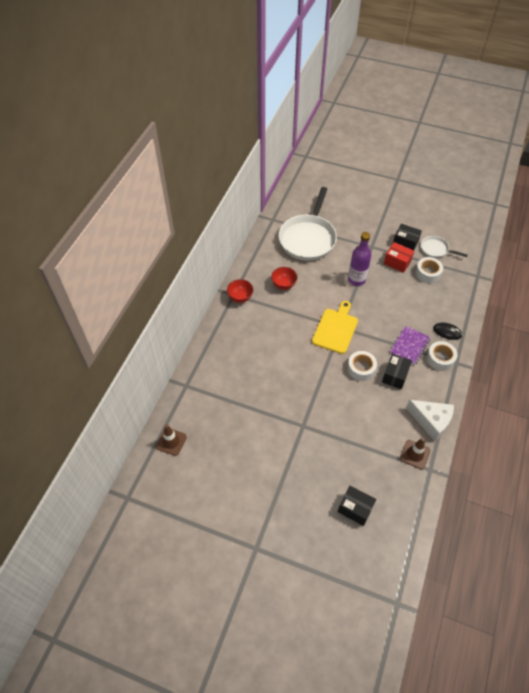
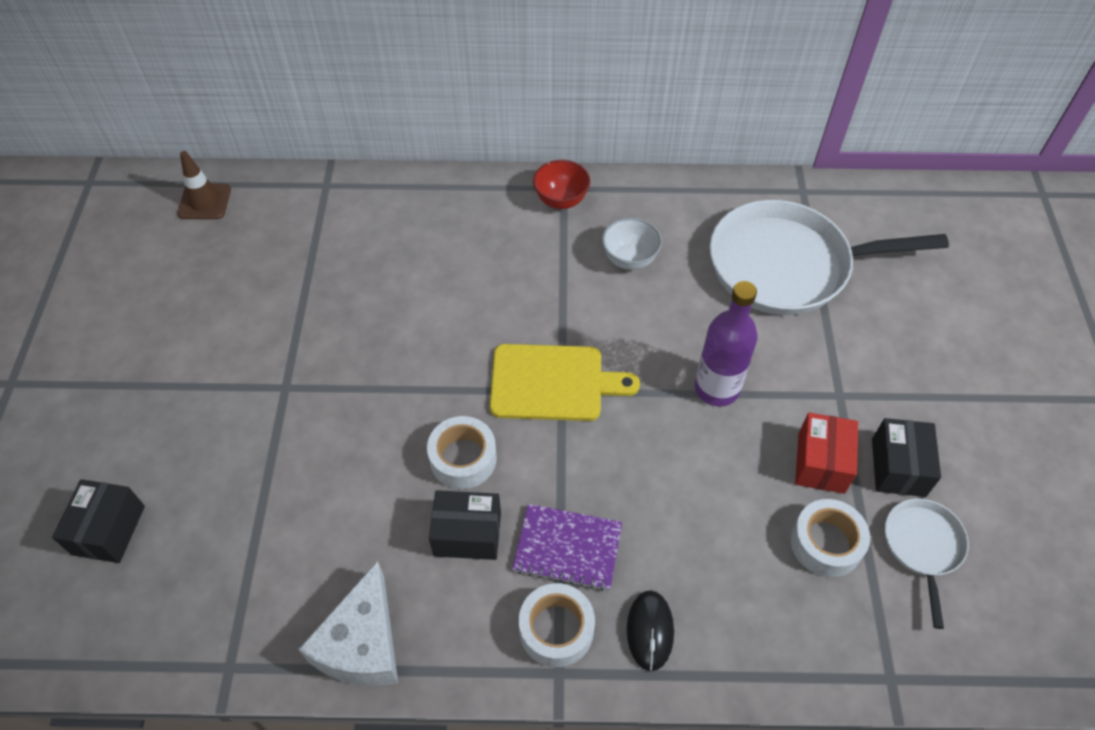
camera: 70 degrees right, 0 degrees up
red bowl [271,267,297,290] -> white bowl [602,217,662,270]
brown traffic cone [400,438,430,469] -> none

